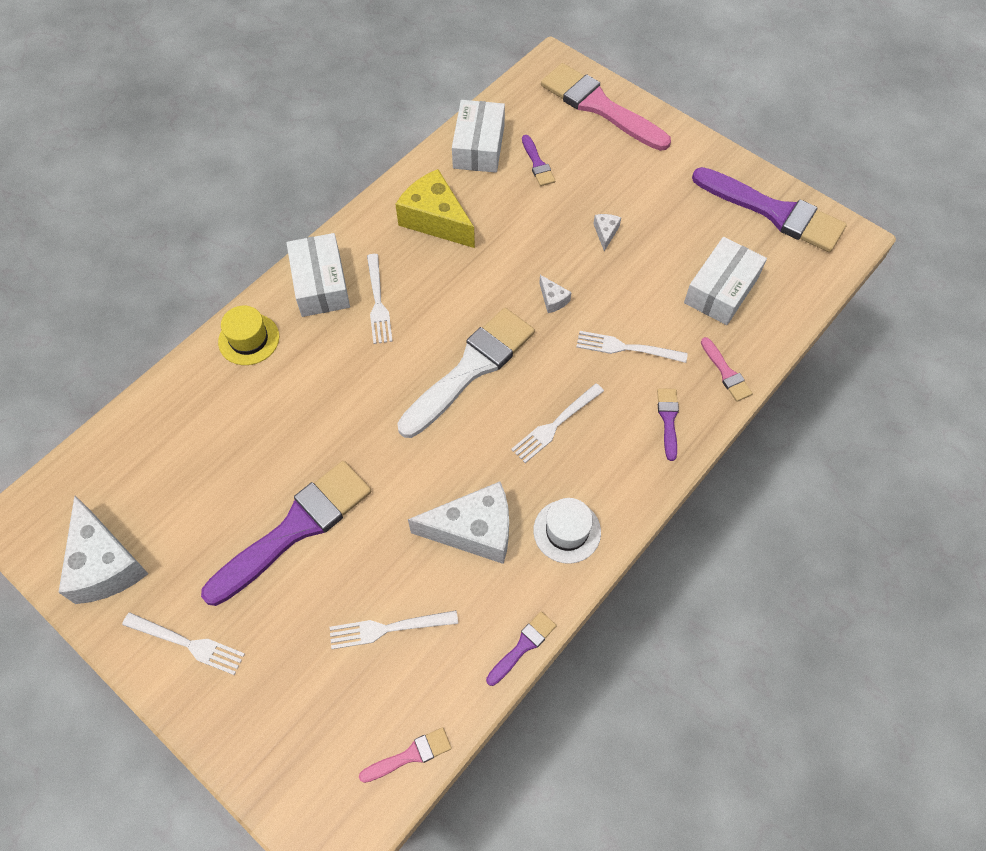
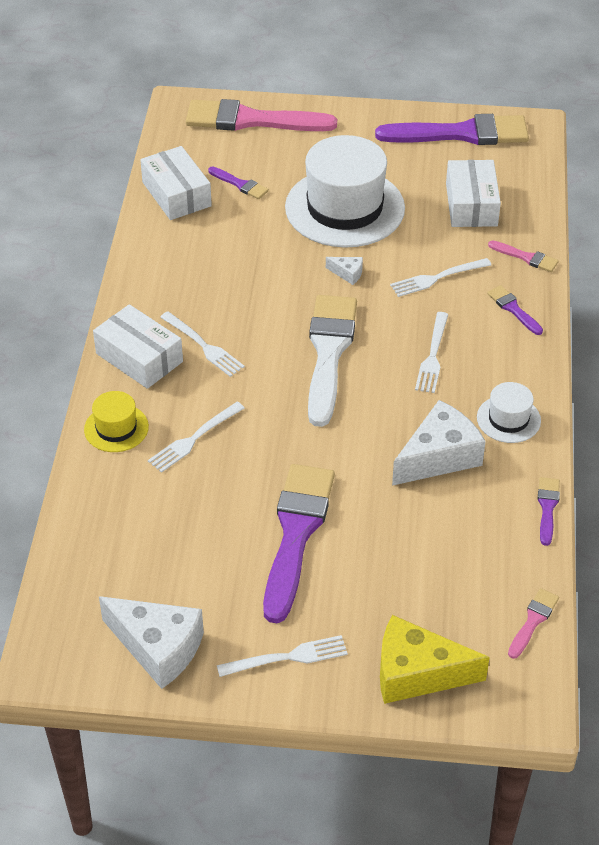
camera: 35 degrees left, 15 degrees down
white fork [330,610,458,649] -> white fork moved to [148,402,245,473]
yellow cheese [395,169,475,248] -> yellow cheese moved to [380,615,490,704]
white cheese [594,214,621,251] -> white hat [285,135,405,248]

